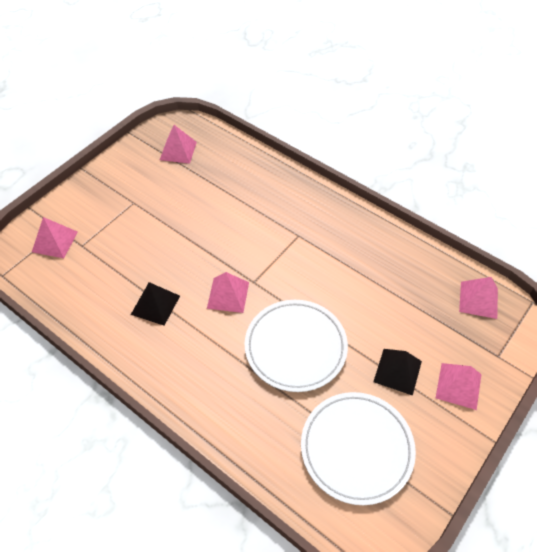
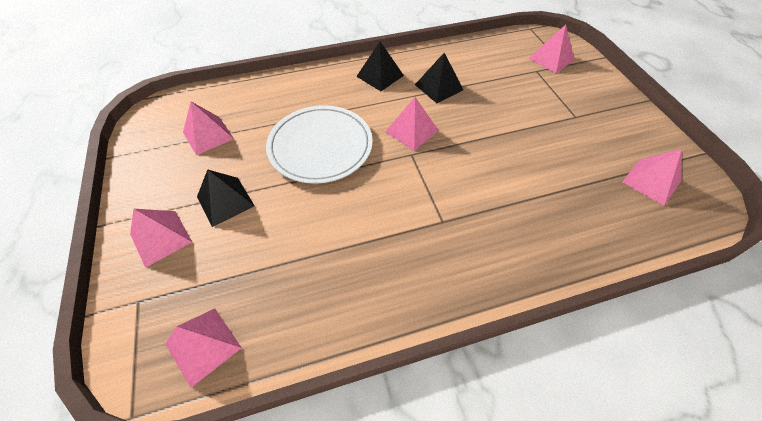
camera: 125 degrees right, 0 degrees up
white plate [301,392,416,505] -> pink pyramid [183,102,234,156]
none -> black pyramid [356,41,404,91]

